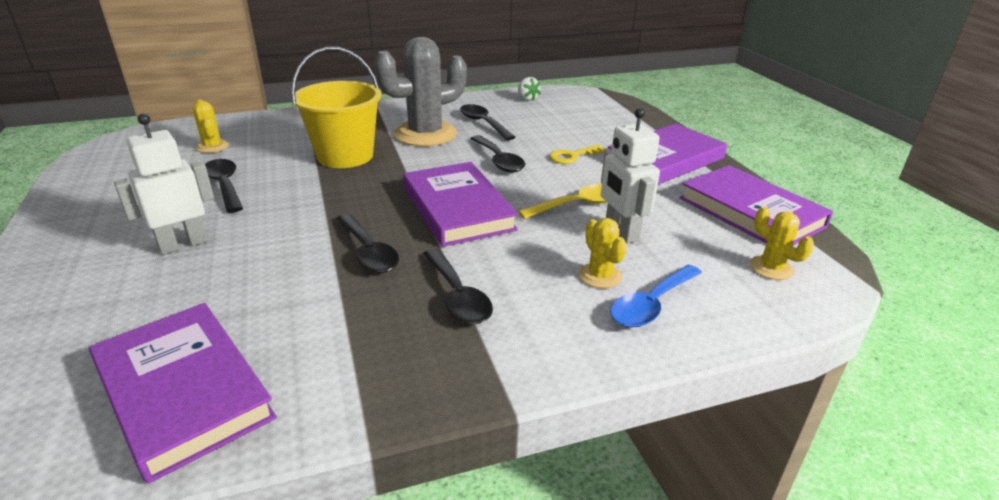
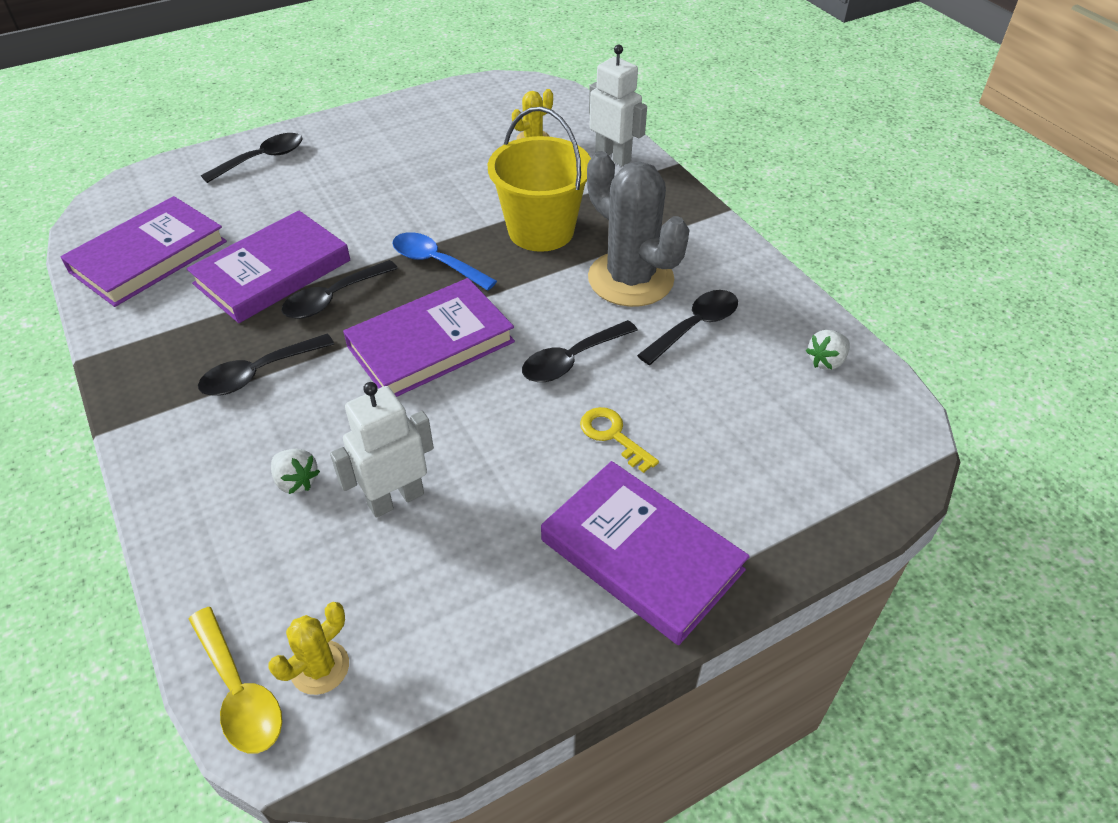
camera: 80 degrees right, 15 degrees up
white robot [114,113,214,255] -> white robot moved to [589,45,647,167]
black spoon [205,159,243,213] -> black spoon moved to [201,133,303,183]
yellow spoon [518,184,606,219] -> yellow spoon moved to [189,607,282,754]
yellow cactus [579,218,627,288] -> white strawberry [271,449,320,494]
blue spoon [610,265,702,328] -> blue spoon moved to [392,232,497,291]
purple book [679,165,833,246] -> purple book moved to [187,210,350,323]

